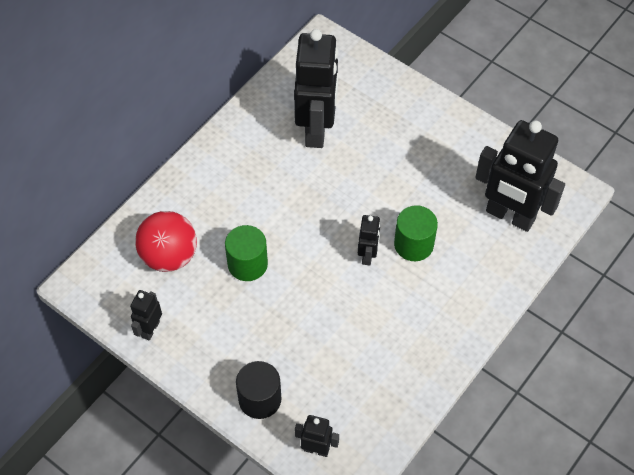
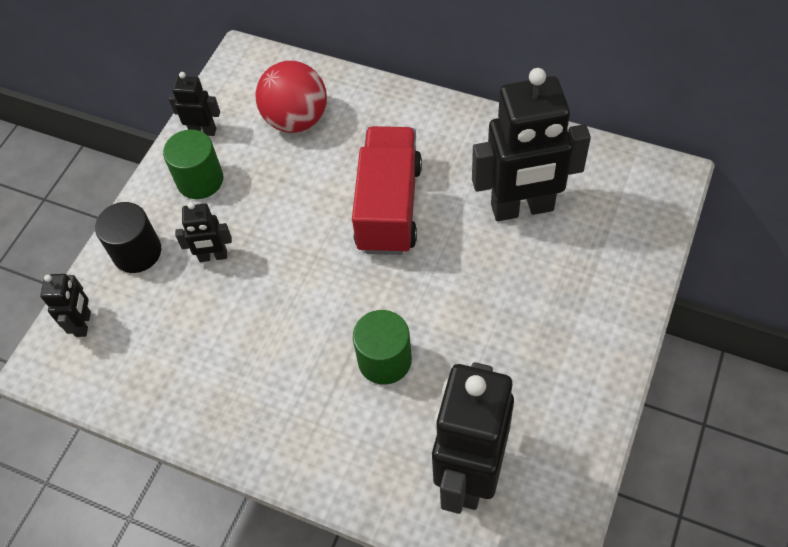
camera: 80 degrees right, 0 degrees up
green cylinder [225,225,268,281] -> green cylinder moved to [163,129,223,199]
black robot [358,215,381,266] -> black robot moved to [175,202,232,262]
none -> red truck [352,126,422,255]

